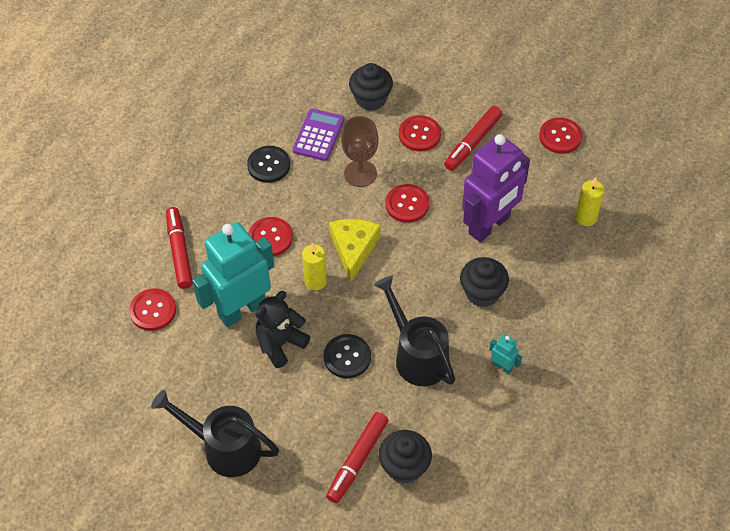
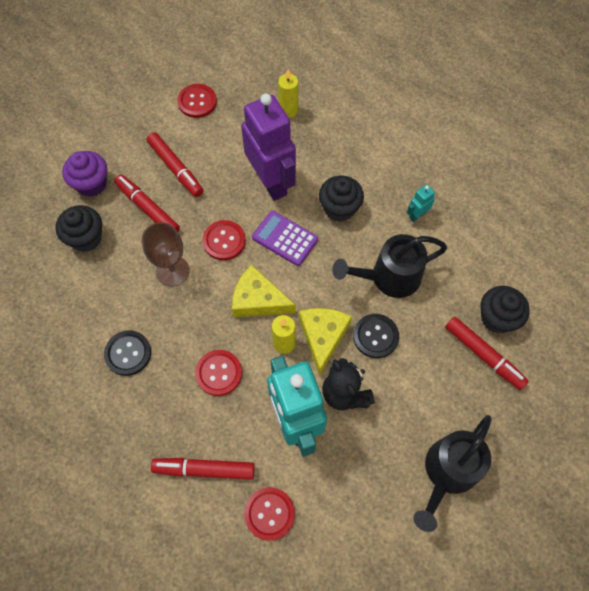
camera: 75 degrees left, 10 degrees up
purple calculator [293,109,344,161] -> purple calculator moved to [252,211,318,266]
red button [399,115,441,151] -> red marker [114,174,180,232]
none -> purple cupcake [62,151,107,197]
none -> yellow cheese [299,308,352,376]

